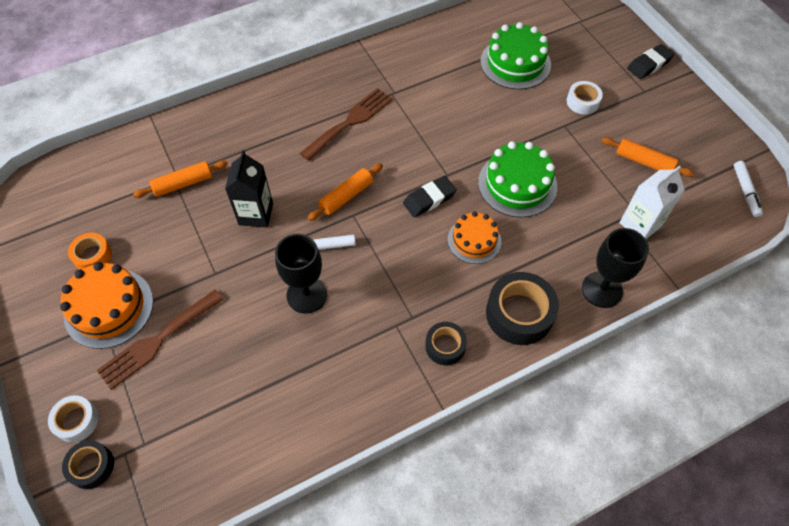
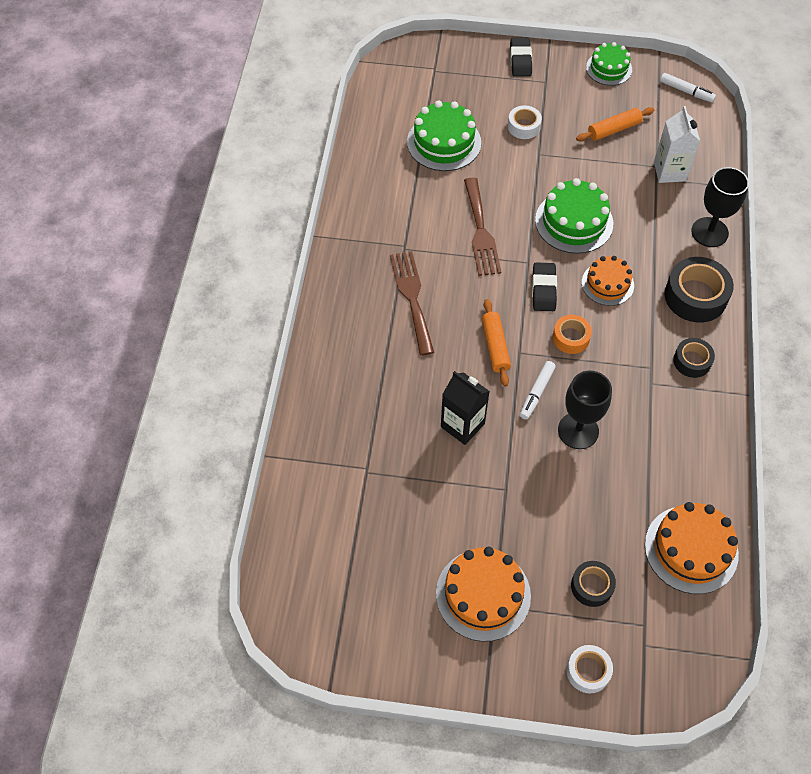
camera: 55 degrees left, 0 degrees up
black tape [62,440,114,489] -> black tape moved to [571,561,616,607]
orange tape [68,233,112,270] -> orange tape moved to [553,315,592,354]
brown fork [96,290,224,390] -> brown fork moved to [464,178,501,276]
orange rolling pin [133,160,228,198] -> none
none -> green cake [586,42,632,86]
none -> orange cake [645,502,739,594]

